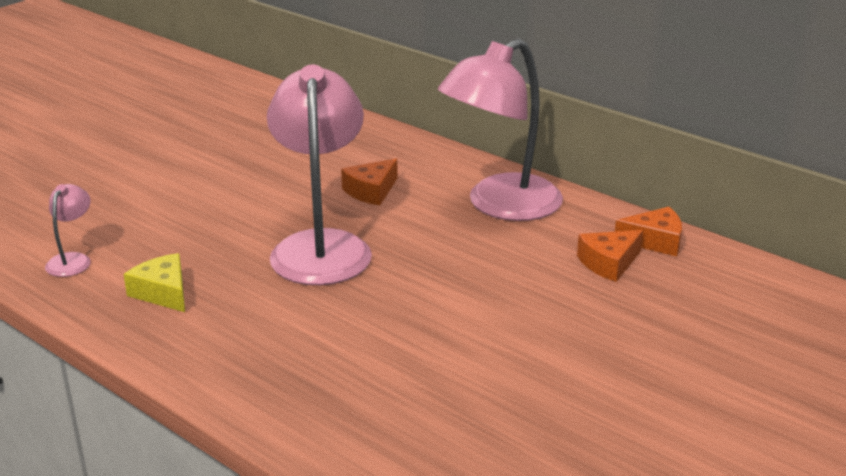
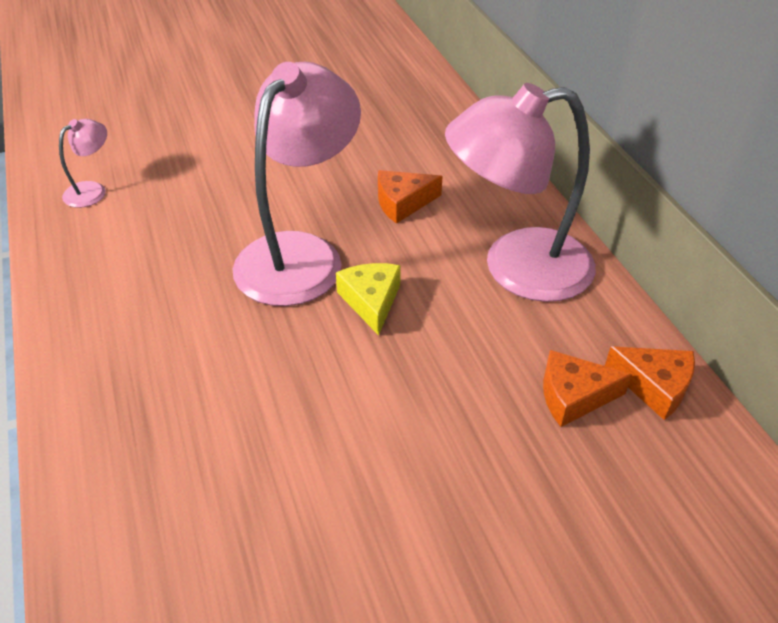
camera: 30 degrees right, 15 degrees up
yellow cheese [123,253,185,312] -> yellow cheese moved to [336,263,401,336]

